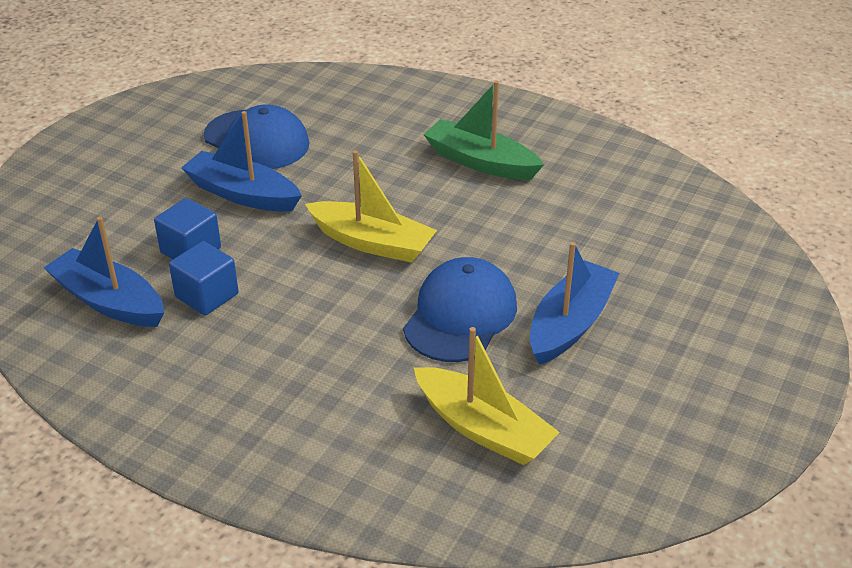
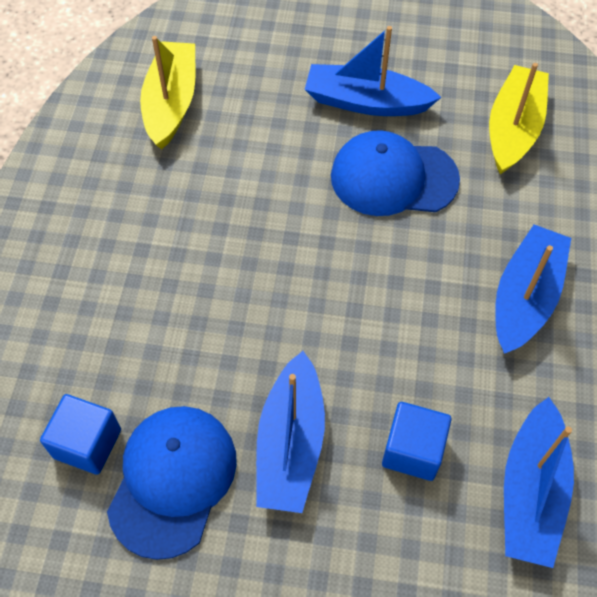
camera: 110 degrees left, 20 degrees up
blue cube [169,241,239,316] -> blue cube moved to [40,394,121,475]
yellow boat [305,150,437,263] -> yellow boat moved to [140,36,196,150]
green boat [423,81,544,180] -> none
none -> blue boat [495,225,571,354]

